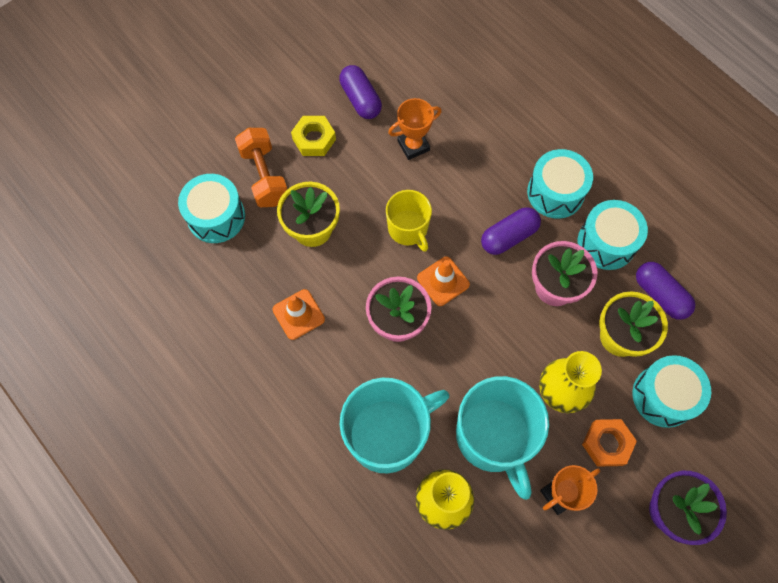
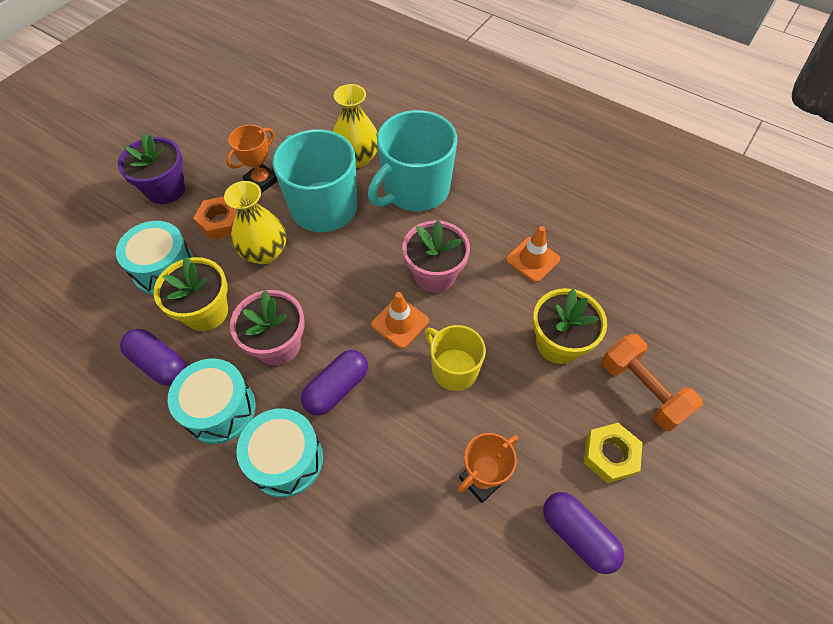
camera: 165 degrees right, 10 degrees down
turquoise drum [178,174,245,243] -> none

